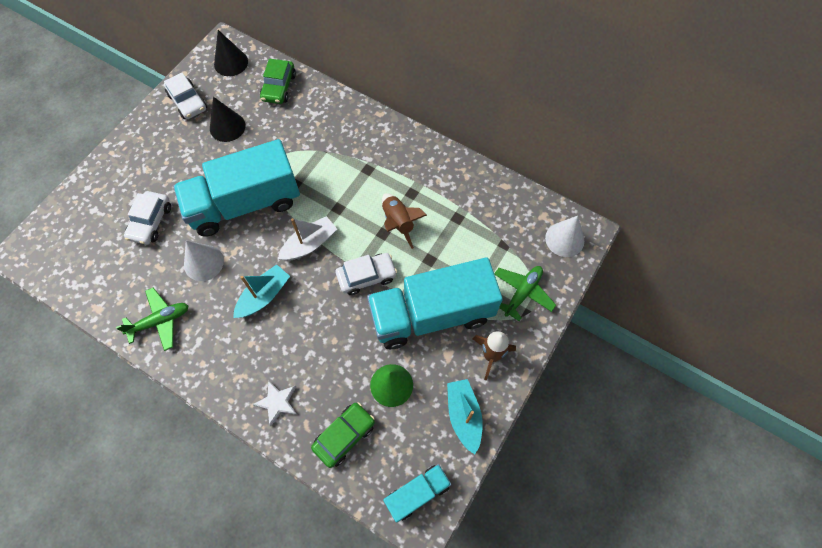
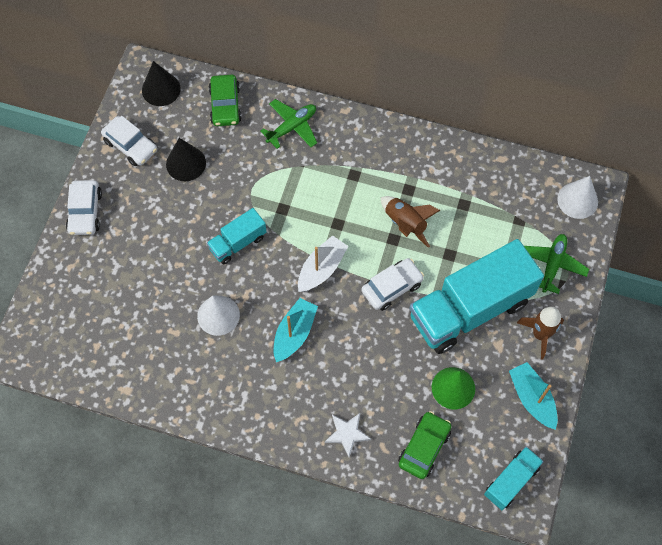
camera: 15 degrees left, 0 degrees up
green plane [116,288,189,351] -> green plane moved to [260,99,317,149]
white car [124,191,171,245] -> white car moved to [66,180,102,235]
turquoise truck [173,139,300,236] -> turquoise truck [207,208,267,264], size x0.48

